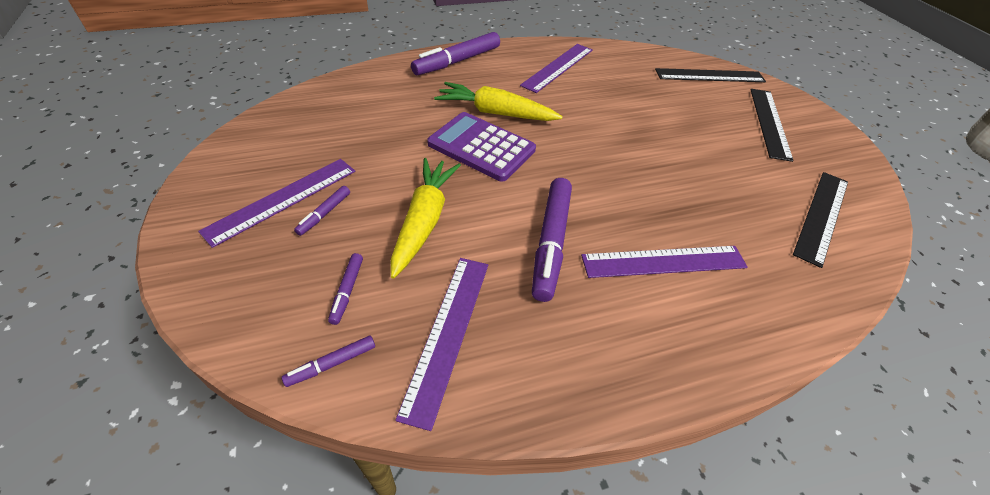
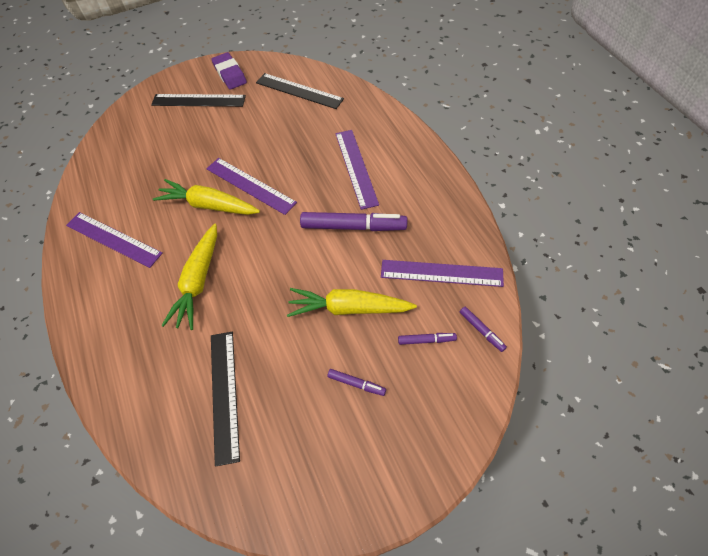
camera: 90 degrees left, 10 degrees up
purple ruler [198,159,355,248] -> purple ruler moved to [207,158,297,215]
purple marker [411,32,500,75] -> none
purple calculator [427,112,536,182] -> none
black ruler [655,68,766,82] -> black ruler moved to [211,332,240,467]
none -> yellow carrot [153,179,260,215]
none -> purple eraser [212,52,247,90]

